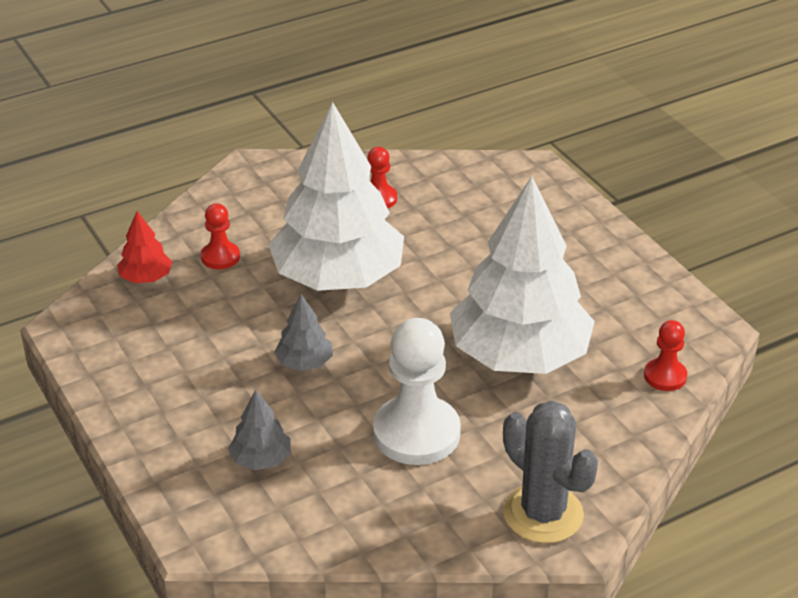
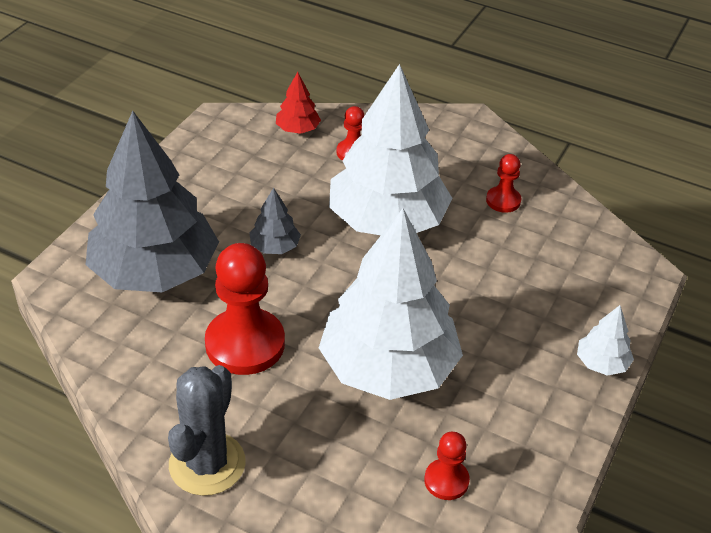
camera: 55 degrees right, 5 degrees up
grey tree [228,389,291,470] -> grey tree [85,111,219,292], size x2.46
white pawn [373,318,461,465] -> red pawn [205,243,285,375]
none -> white tree [577,305,634,376]

